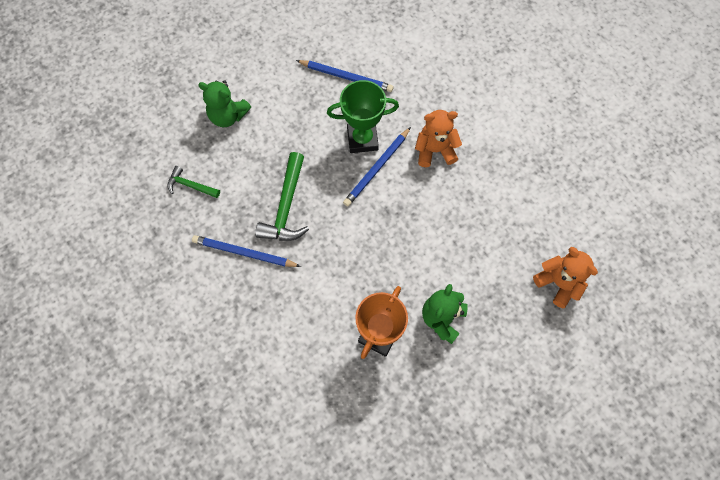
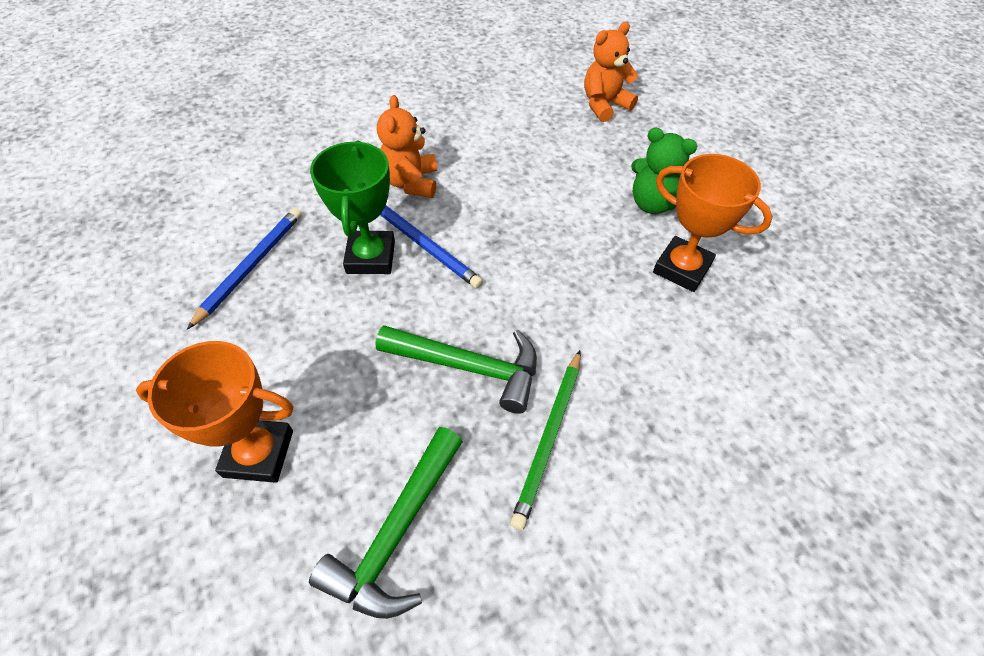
camera: 85 degrees left, 15 degrees down
green hammer [168,166,220,198] -> green hammer [309,427,463,619], size x1.73
blue pencil [192,235,301,267] -> green pencil [510,350,581,530]
green teddy bear [198,80,251,127] -> orange trophy [136,341,293,483]

